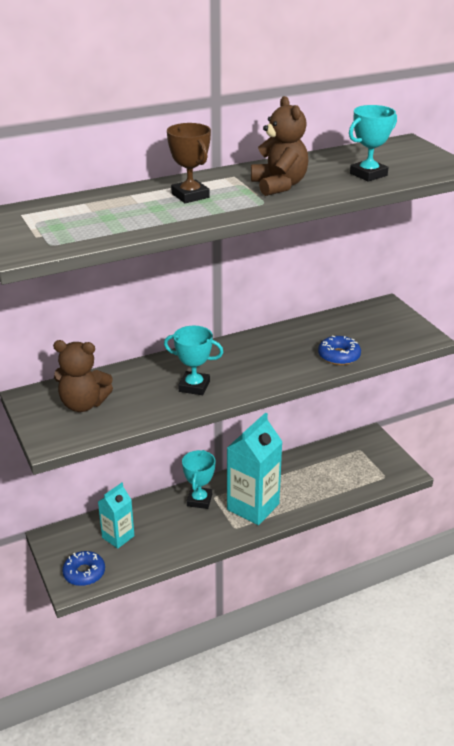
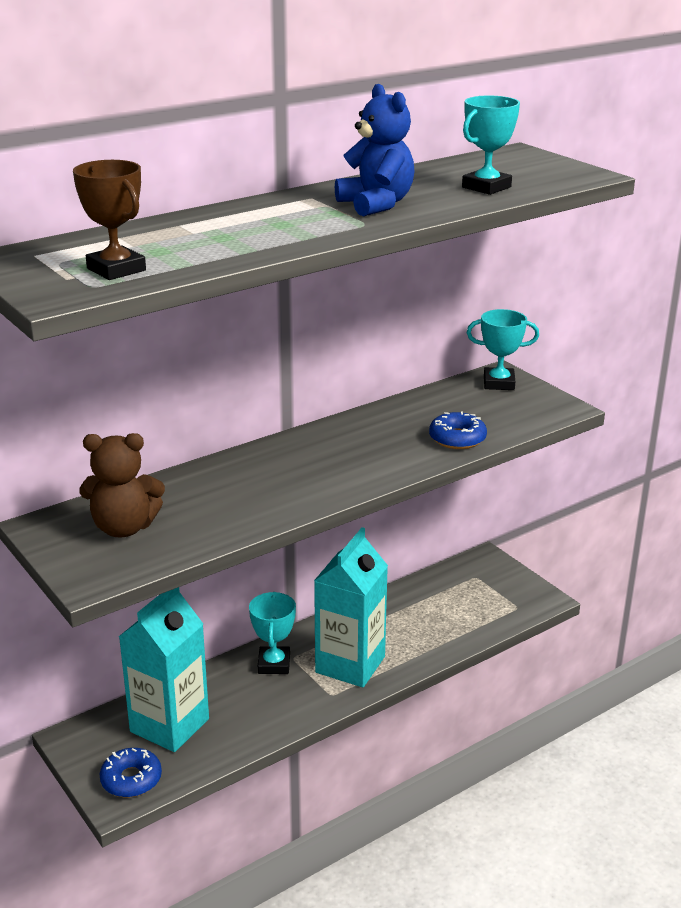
camera: 10 degrees left, 5 degrees down
turquoise carton [98,483,134,549] -> turquoise carton [119,587,209,752], size x1.71
turquoise trophy [164,326,223,395] -> turquoise trophy moved to [467,309,539,390]
brown trophy [167,123,211,203] -> brown trophy moved to [73,160,146,280]
brown teddy bear [251,96,308,196] -> blue teddy bear [335,84,415,216]

